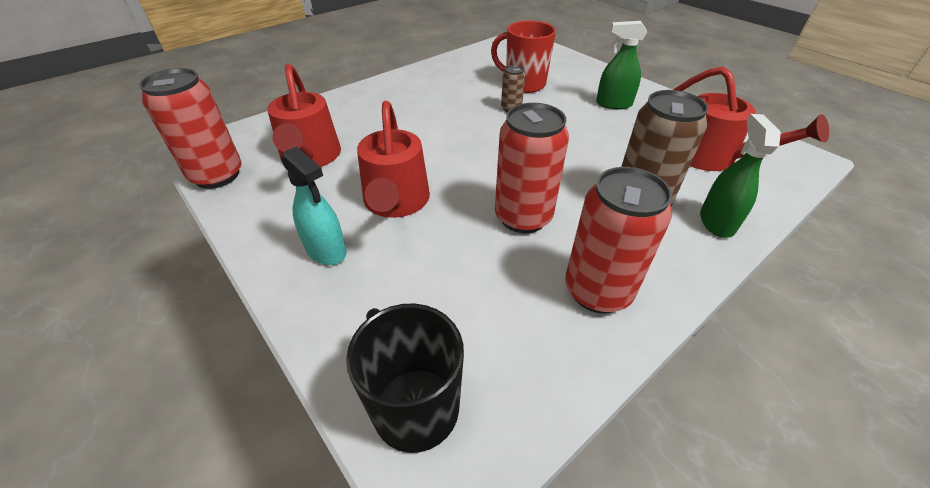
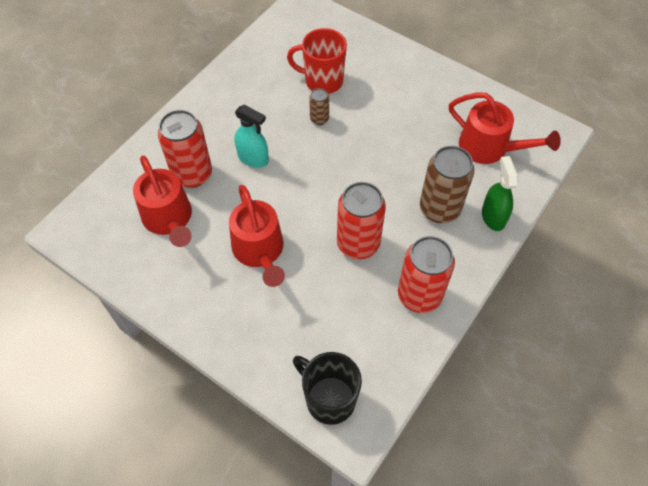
camera: 15 degrees left, 15 degrees up
red can [139,68,242,189] -> red can moved to [158,110,212,188]
turquoise spray bottle [281,146,346,265] -> turquoise spray bottle moved to [234,105,269,168]
green spray bottle [596,21,647,109] -> none

